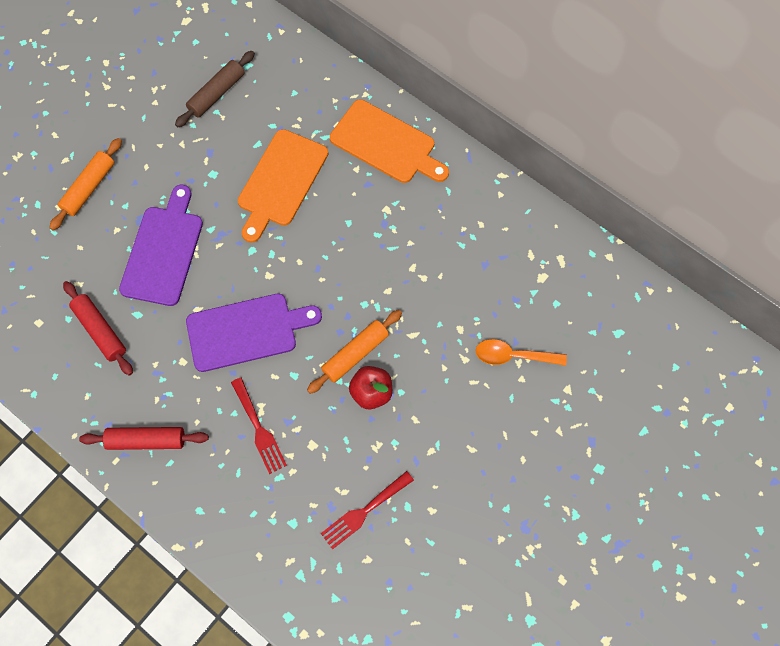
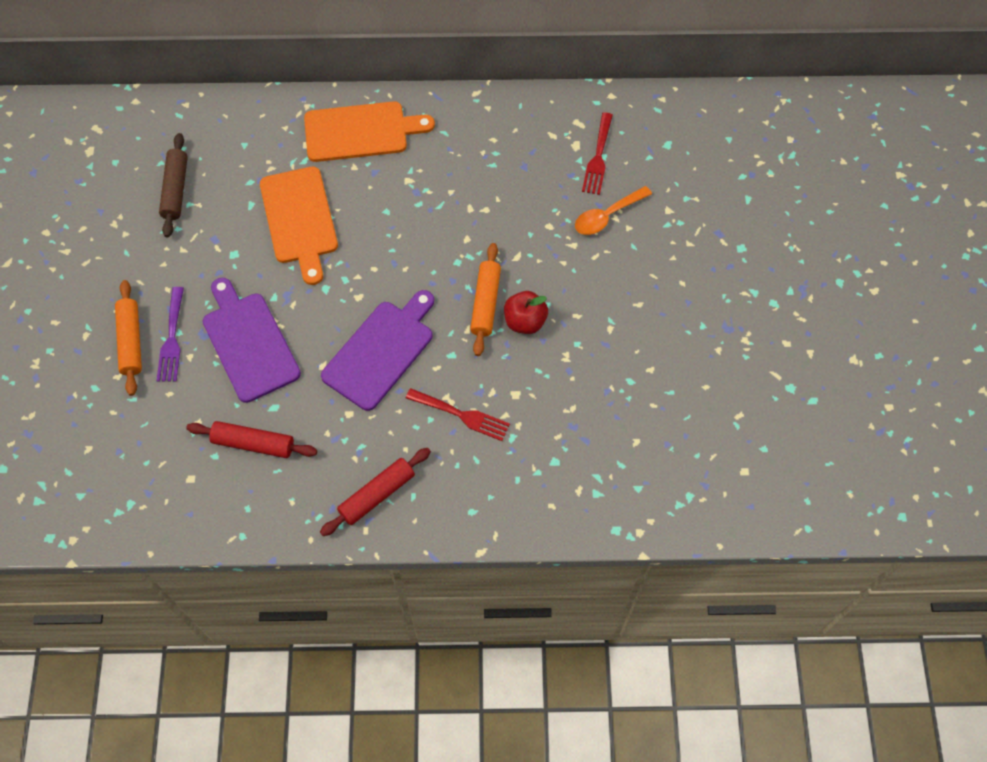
camera: 40 degrees left, 5 degrees down
red fork [321,471,414,550] -> red fork moved to [582,112,613,195]
none -> purple fork [156,287,184,381]

